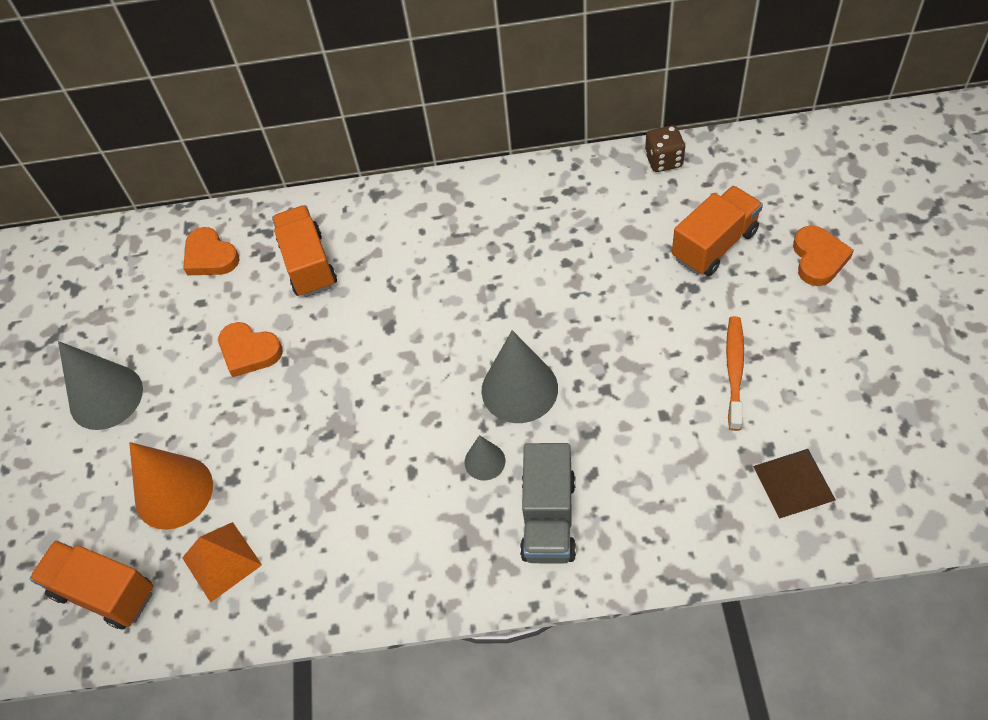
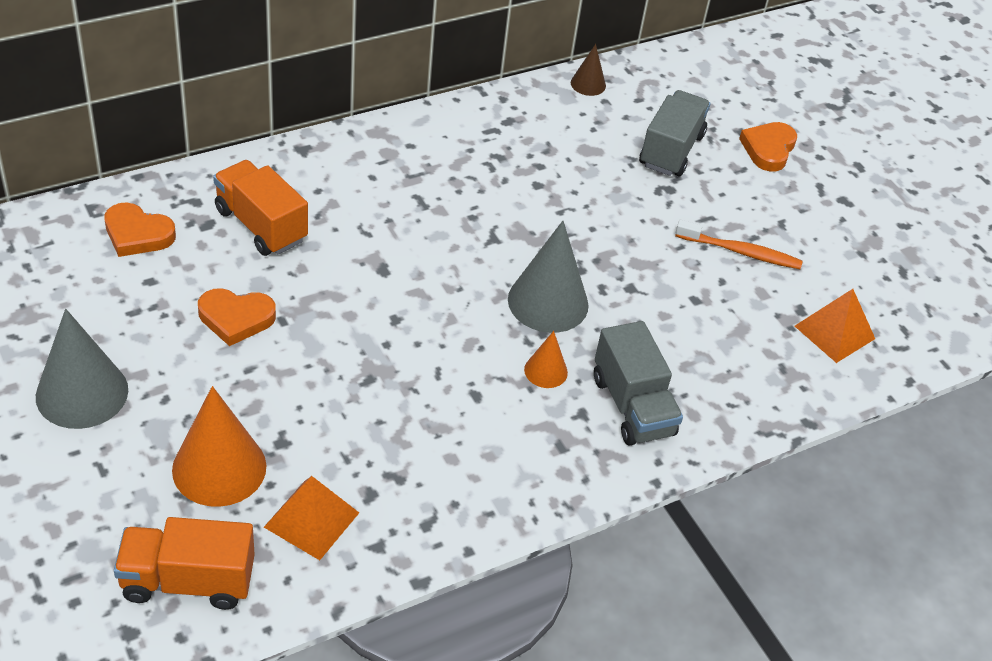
camera: 35 degrees left, 10 degrees down
grey cone [464,435,505,480] -> orange cone [524,331,568,388]
brown dice [645,125,686,172] -> brown cone [571,44,606,96]
orange truck [672,186,763,276] -> grey truck [639,90,711,176]
orange toothbrush [726,316,744,431] -> orange toothbrush turned 120 degrees clockwise [675,220,803,269]
brown pyramid [753,449,836,519] -> orange pyramid [795,289,875,363]
orange heart [793,226,854,286] -> orange heart turned 135 degrees counterclockwise [739,122,797,172]

